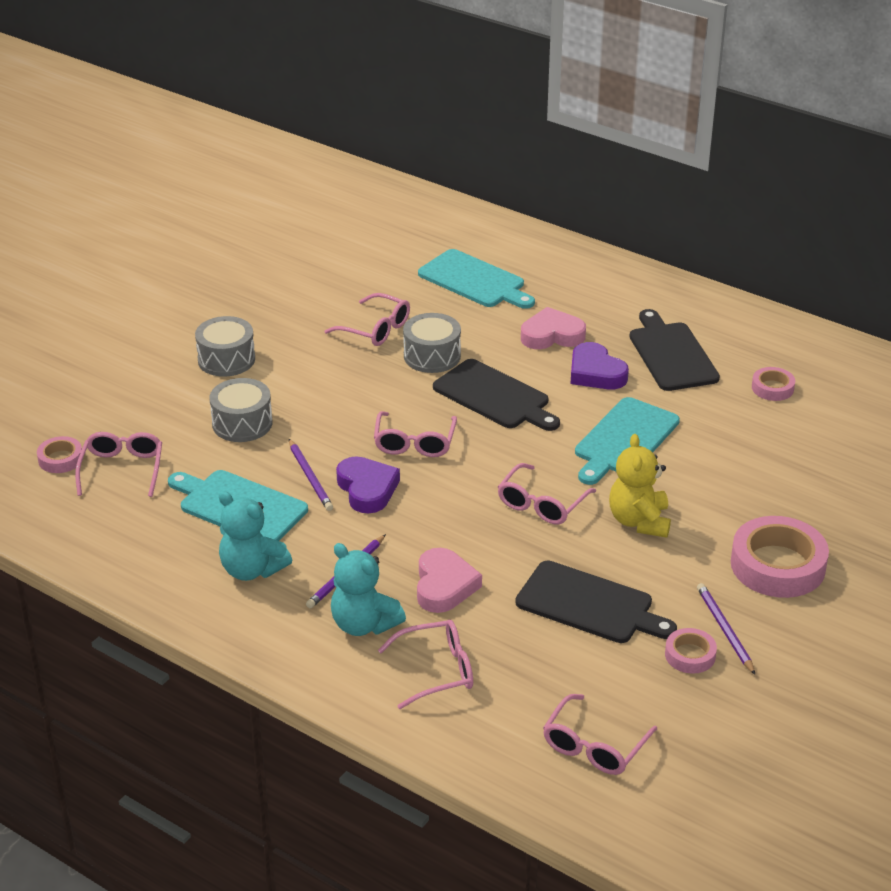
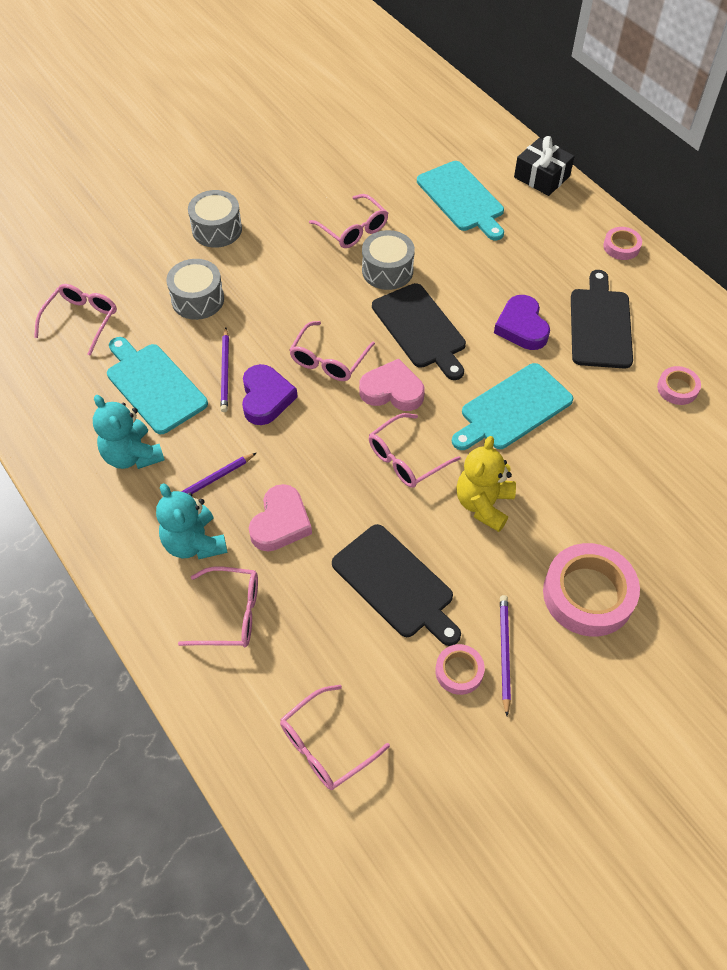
camera: 20 degrees right, 20 degrees up
pink tape [37,436,83,473] -> pink tape moved to [603,227,642,260]
pink heart [521,307,586,349] -> pink heart moved to [359,359,425,411]
none -> black gift [514,136,575,196]

